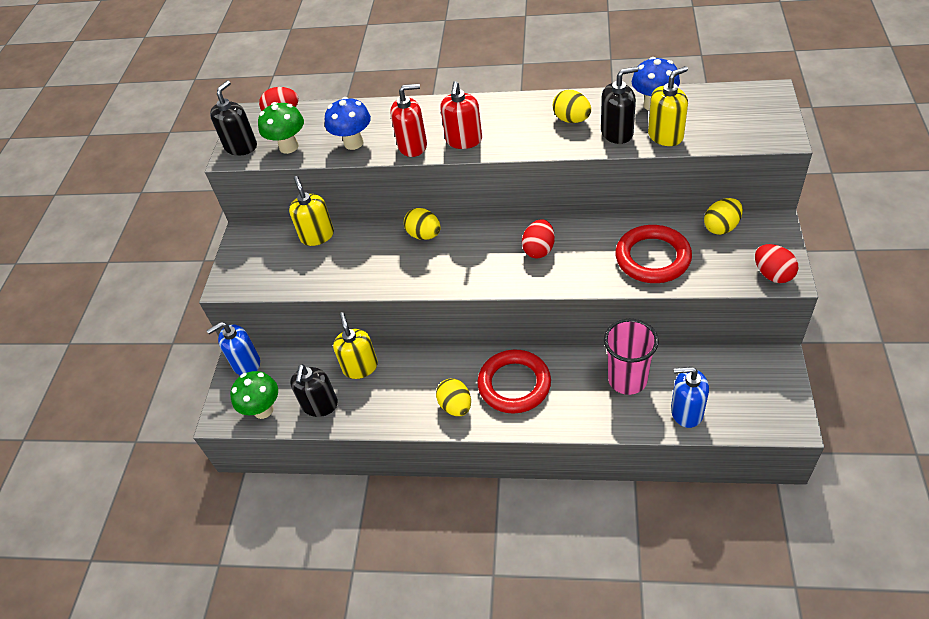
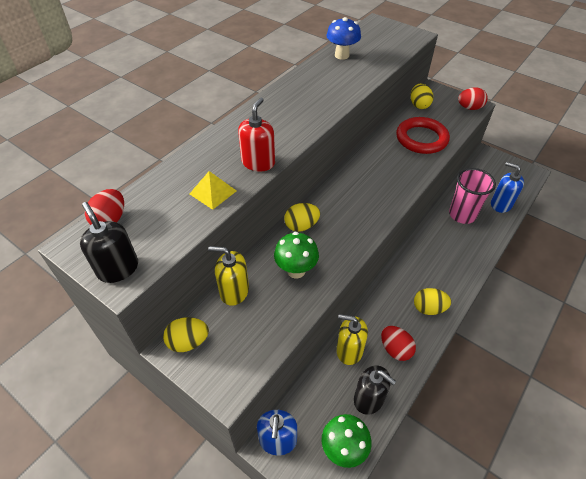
camera: 65 degrees left, 0 degrees up
green mushroom [258,102,304,154] -> green mushroom moved to [274,232,319,279]
blue mushroom [325,97,371,150] -> yellow pyramid [190,171,236,210]
red soap dispenser [440,81,482,149] -> none
red ring [477,350,551,413] -> none
red egg [522,219,555,258] -> red egg moved to [381,326,416,361]
yellow egg [553,90,591,123] -> yellow egg moved to [163,317,209,352]
black soap dispenser [601,66,638,144] -> none
yellow soap dispenser [648,66,688,146] -> none
blue soap dispenser [671,367,709,428] -> blue soap dispenser turned 90 degrees clockwise [491,162,524,213]

